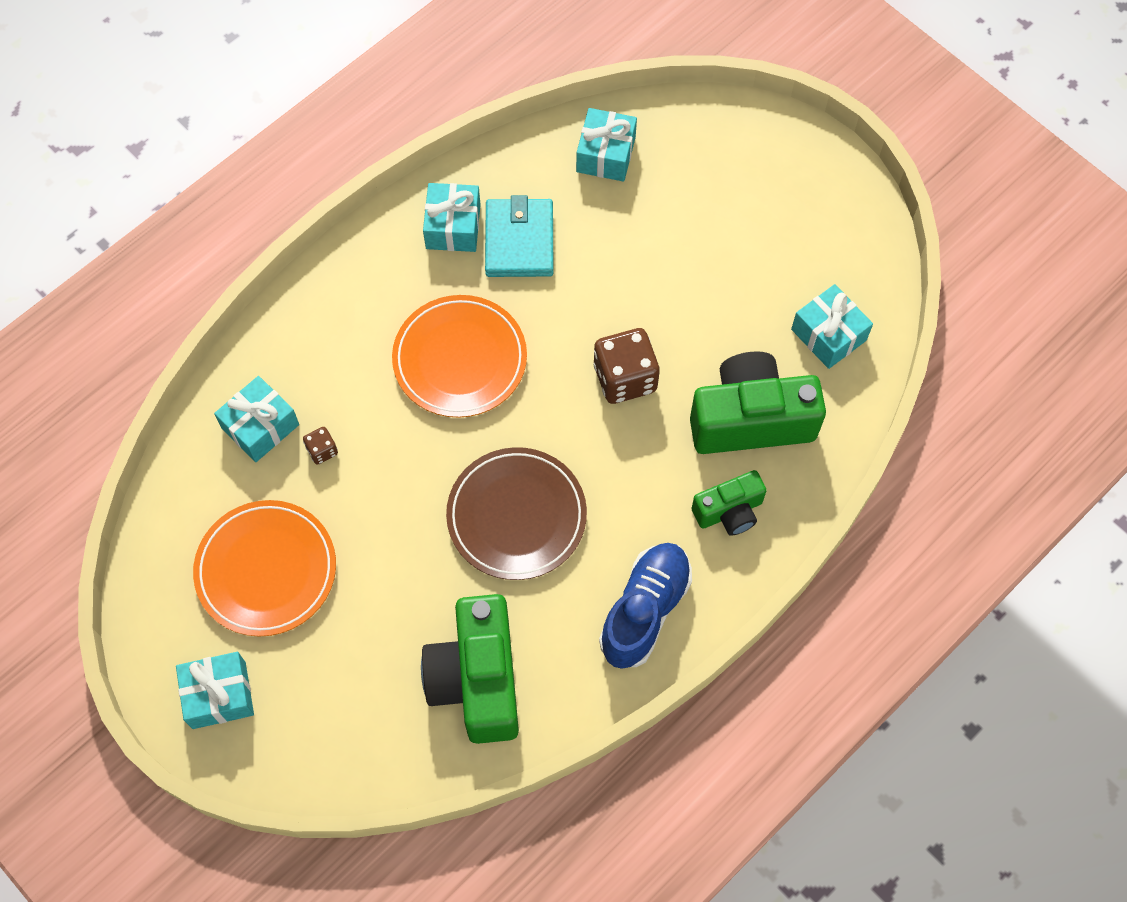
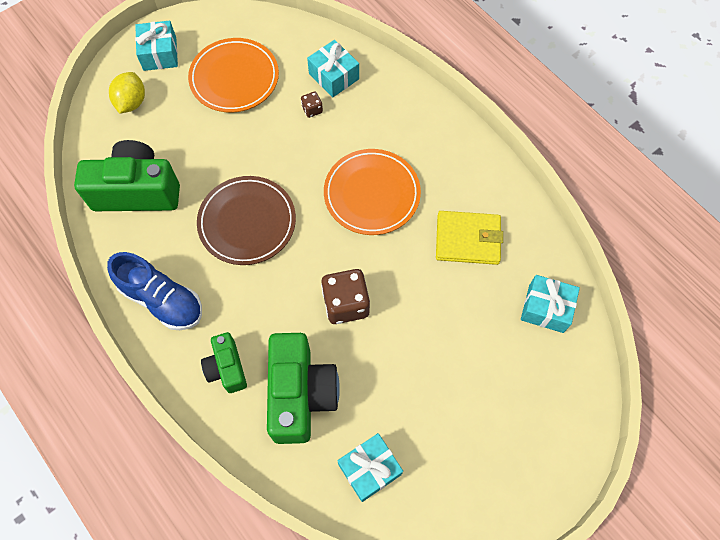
camera: 95 degrees right, 0 degrees up
turquoise gift [423,183,481,252] -> none
turquoise wallet [485,195,554,277] -> yellow wallet [436,211,503,265]
none -> yellow lemon [109,72,145,114]

